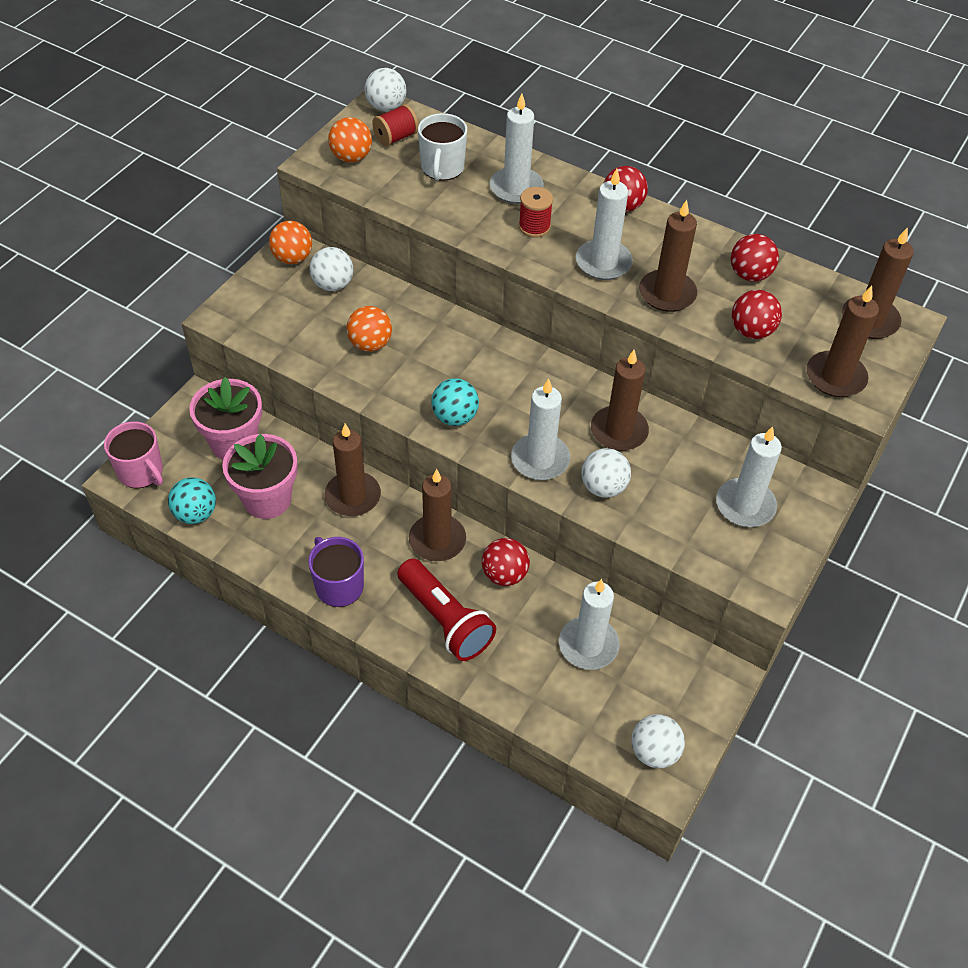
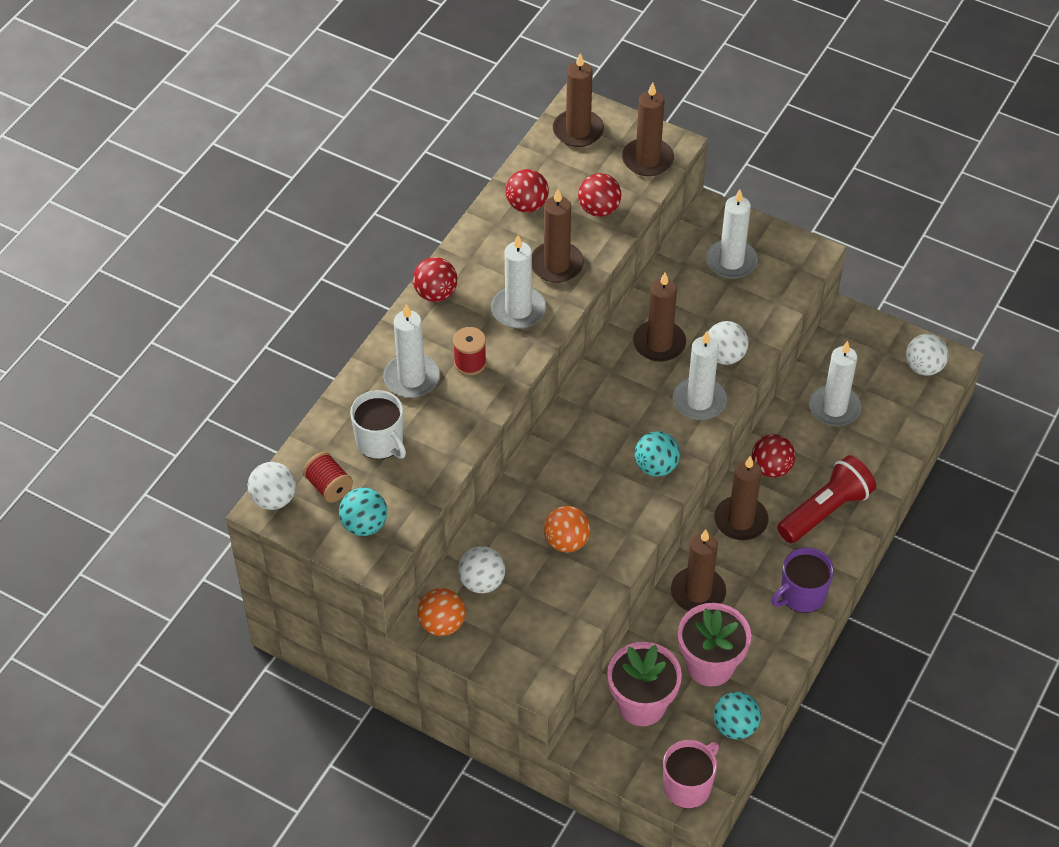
camera: 90 degrees left, 0 degrees up
orange ball [328,117,372,163] -> turquoise ball [339,488,387,536]
white mug [418,113,467,181] -> white mug turned 45 degrees clockwise [350,390,406,459]

